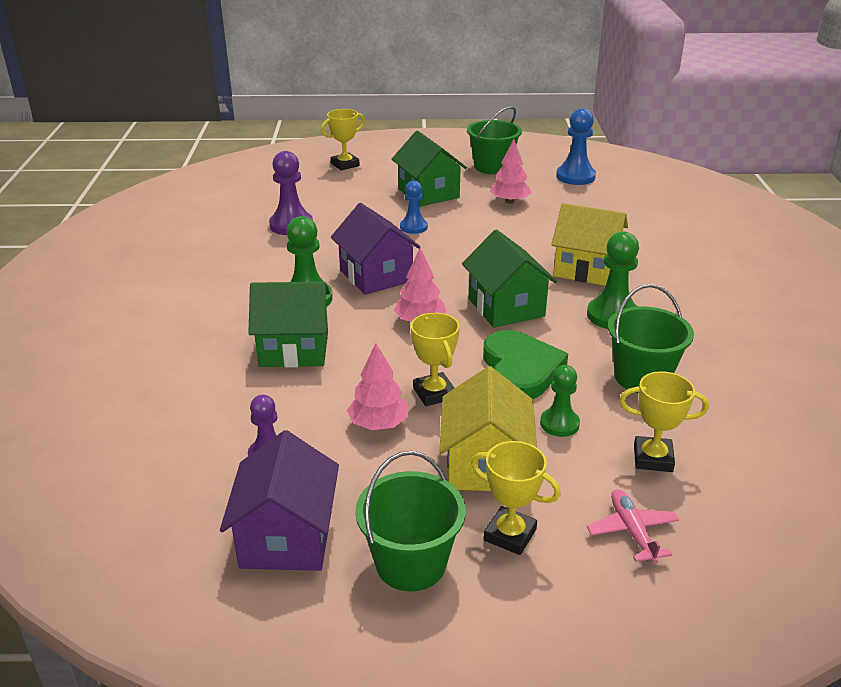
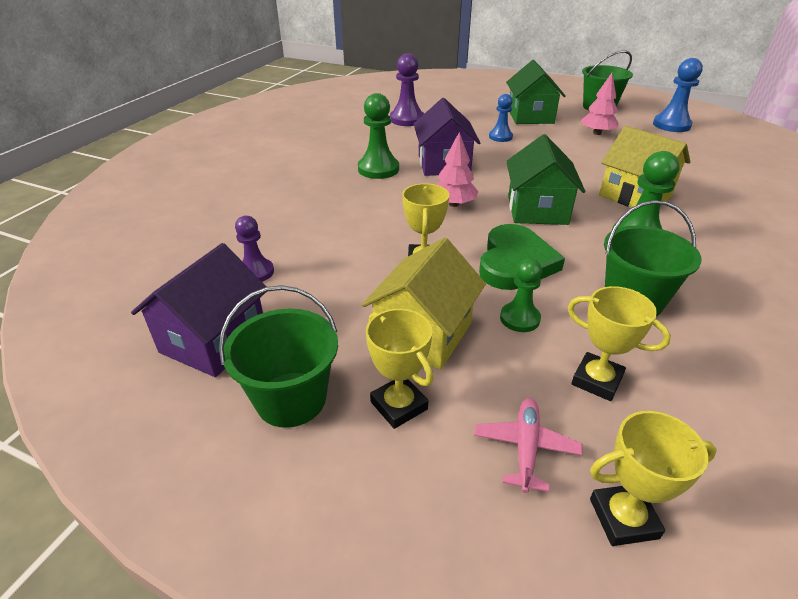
camera: 25 degrees right, 5 degrees up
green house [248,282,330,368] -> none
yellow trophy [321,109,365,171] -> yellow trophy moved to [590,411,717,546]
pink tree [347,343,408,430] -> none

